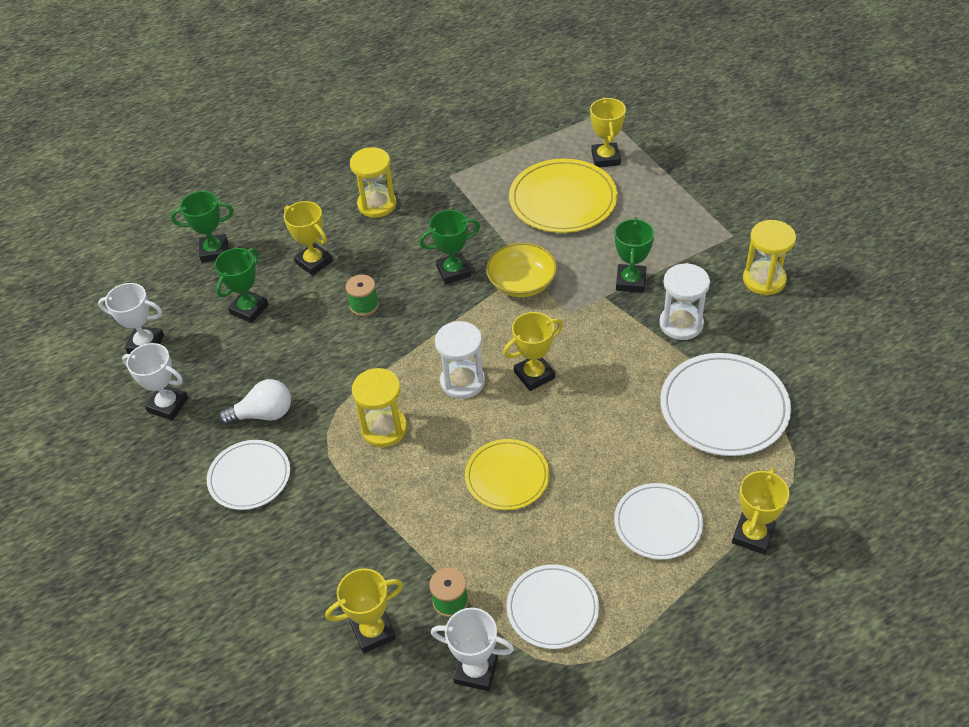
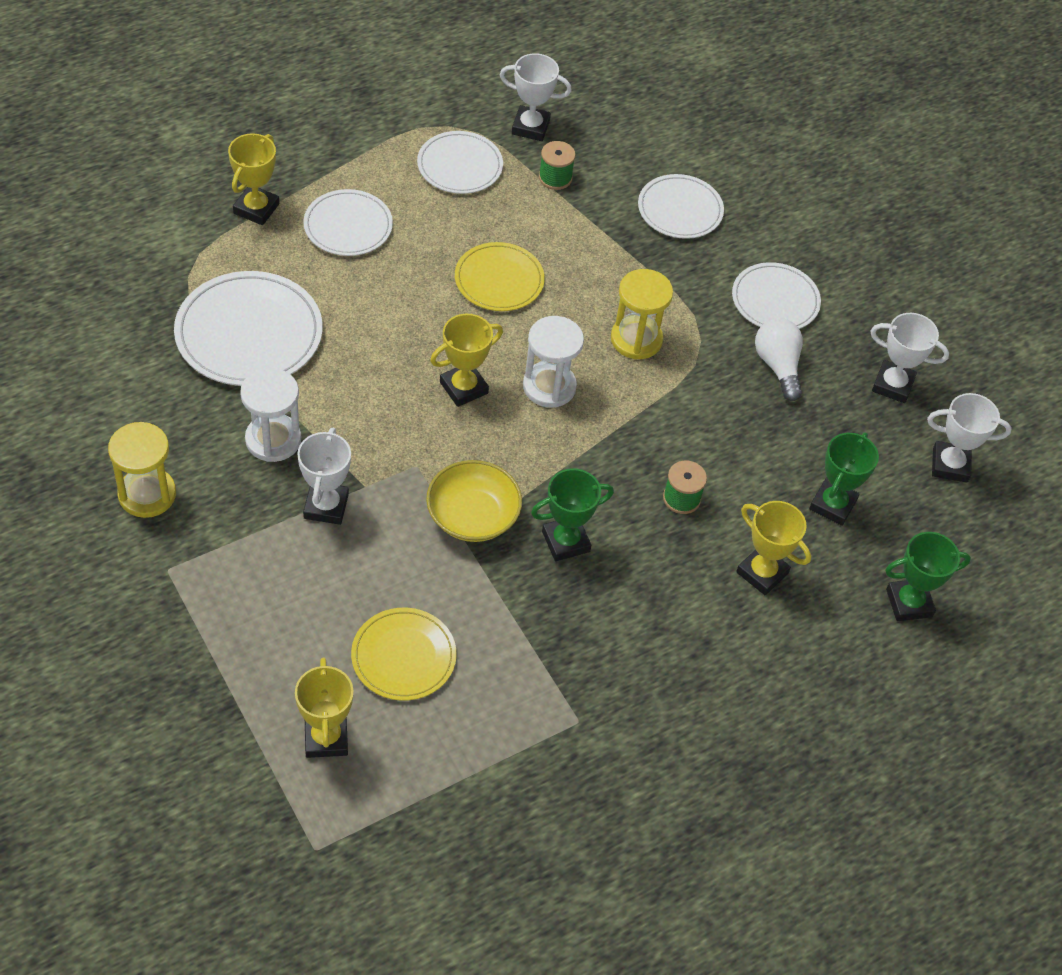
camera: 170 degrees right, 5 degrees up
white light bulb [218,379,291,425] -> white light bulb turned 90 degrees clockwise [755,318,803,401]
yellow trophy [325,568,403,653] -> none
yellow hourglass [350,147,396,218] -> none
yellow plate [509,159,618,233] -> yellow plate [351,608,457,701], size x0.64
green trophy [615,217,654,293] -> white trophy [297,428,351,525]
none -> white plate [638,174,724,239]

